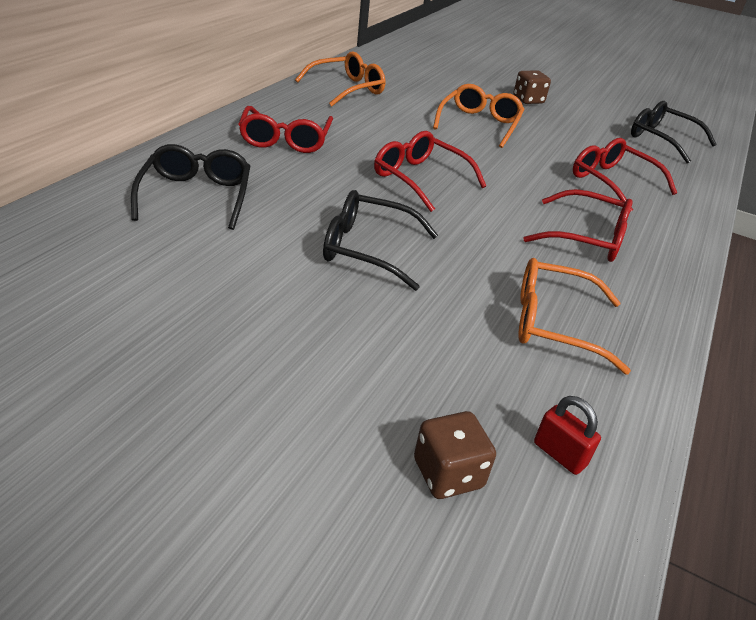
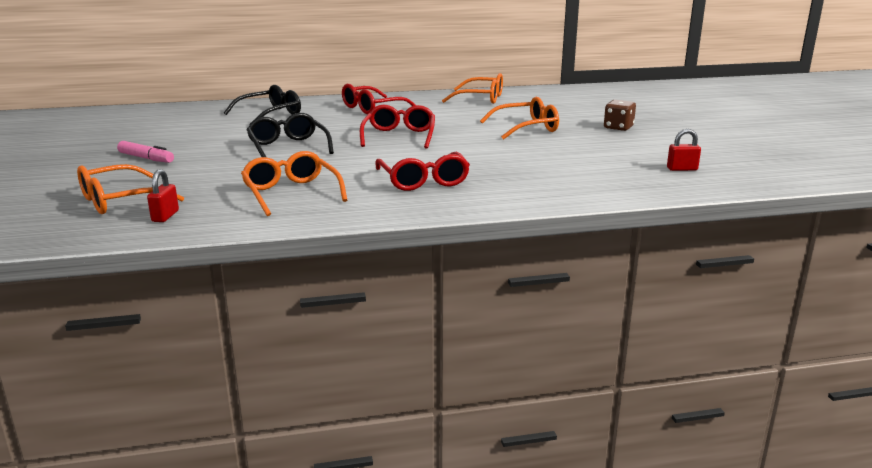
camera: 55 degrees right, 15 degrees down
brown dice [414,411,496,499] -> orange glasses [77,164,184,214]
red glasses [573,138,677,212] -> none
black glasses [631,101,717,163] -> red padlock [667,129,701,171]
none -> pink marker [117,141,174,163]

